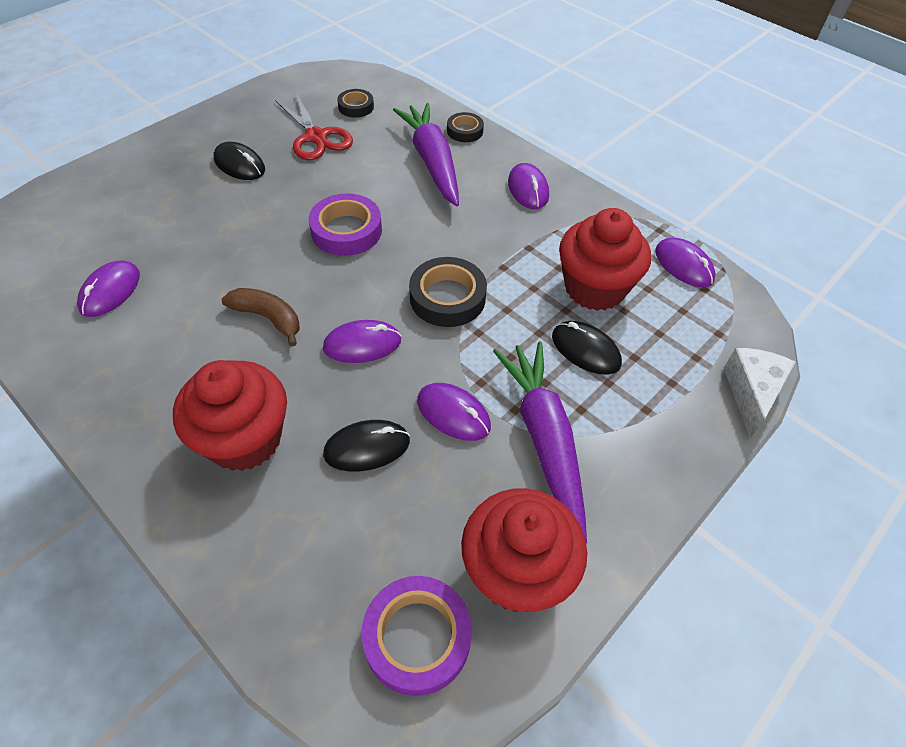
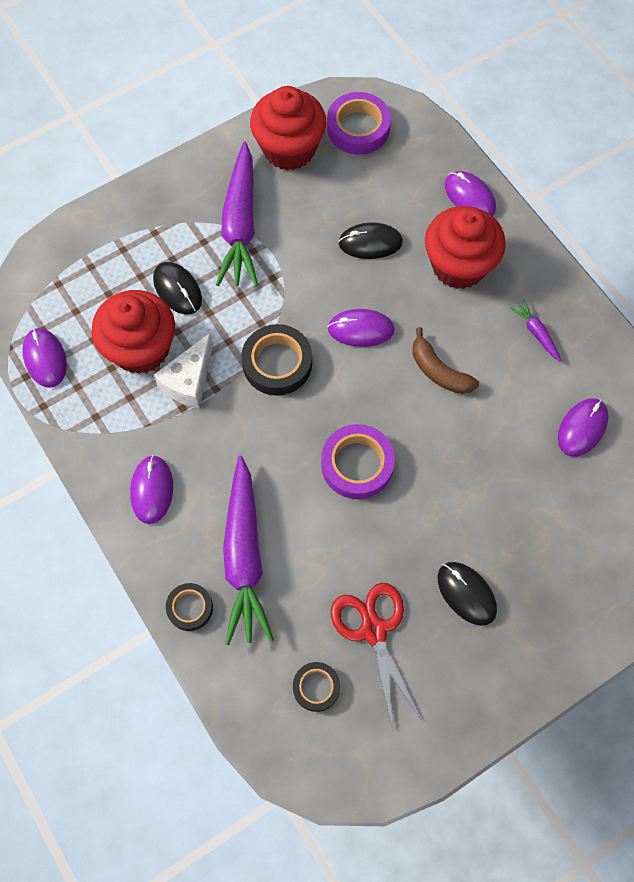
camera: 165 degrees left, 15 degrees up
purple mouse [417,383,491,441] -> purple mouse moved to [445,171,496,216]
white cheese [724,348,795,438] -> white cheese moved to [154,333,213,408]
none -> purple carrot [510,300,562,362]

